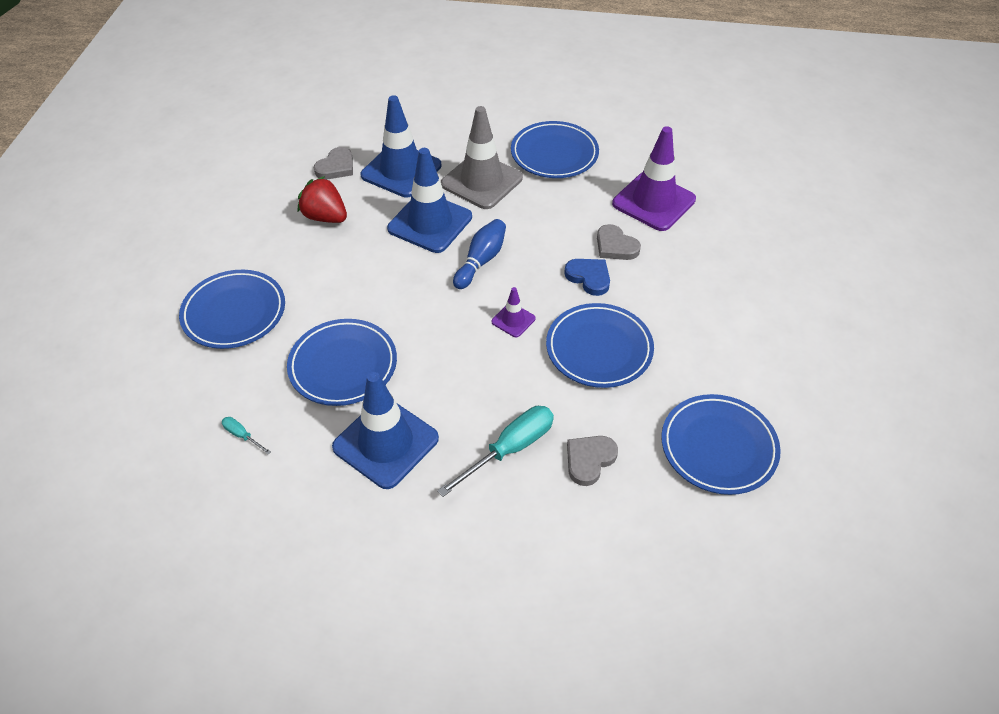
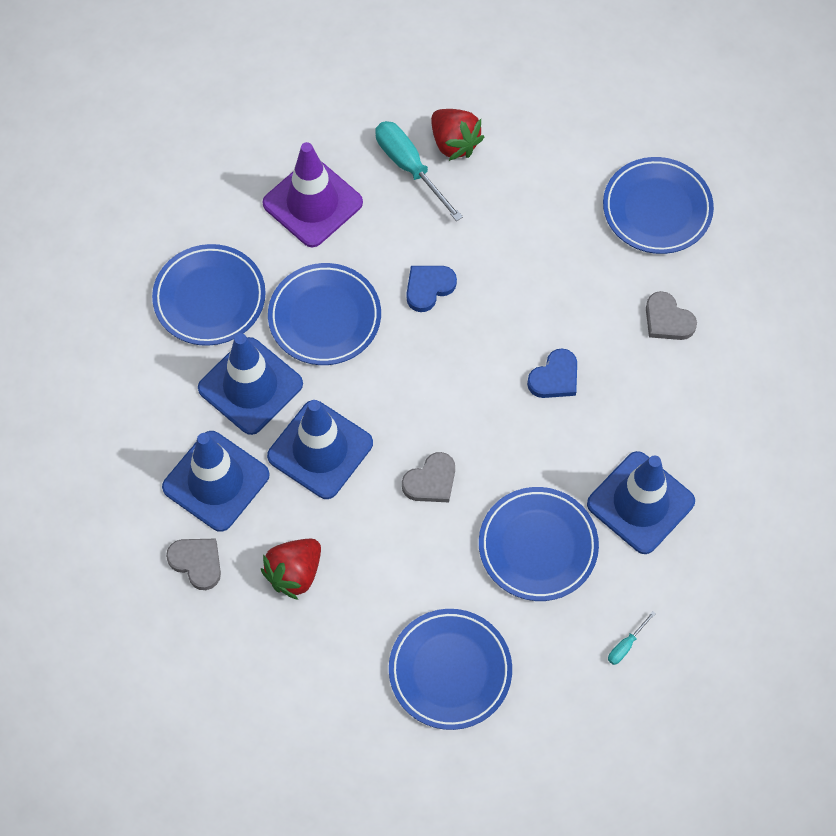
camera: 85 degrees left, 15 degrees up
turquoise screwdriver [437,406,554,497] -> turquoise screwdriver moved to [375,121,463,221]
grey traffic cone [441,106,523,209] -> blue traffic cone [198,333,303,435]
blue bowling pin [453,219,506,289] -> none
purple traffic cone [492,287,535,337] -> none
blue plate [546,303,654,388] -> blue plate moved to [268,263,381,365]
grey heart [597,224,641,260] -> grey heart moved to [402,452,455,502]
none -> red strawberry [431,109,484,161]
none -> blue heart [527,348,577,398]

